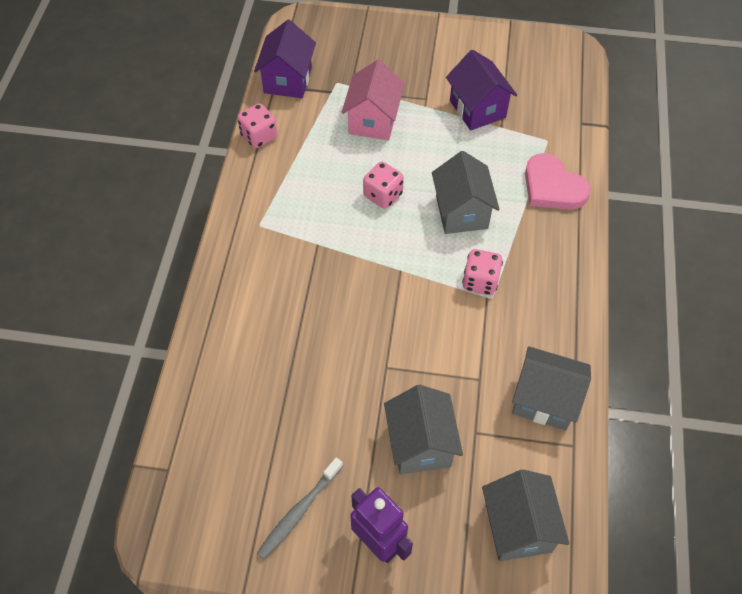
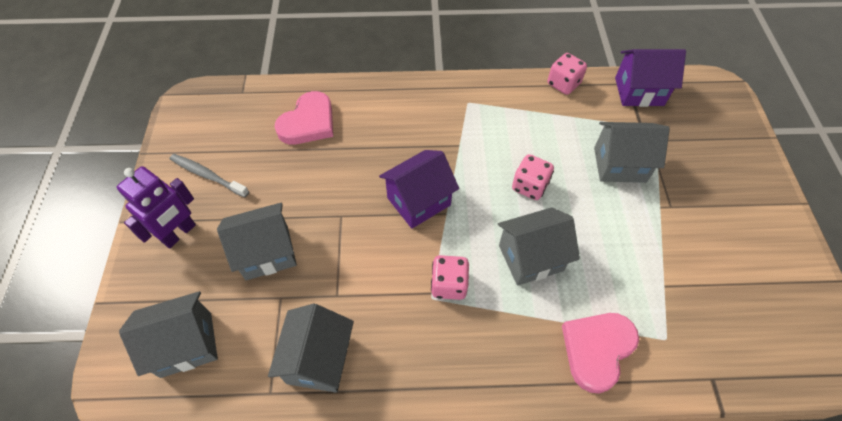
camera: 80 degrees right, 0 degrees up
pink house [342,60,405,140] -> grey house [594,122,670,183]
purple house [446,50,517,130] -> purple house moved to [379,150,459,229]
none -> pink heart [275,91,333,145]

